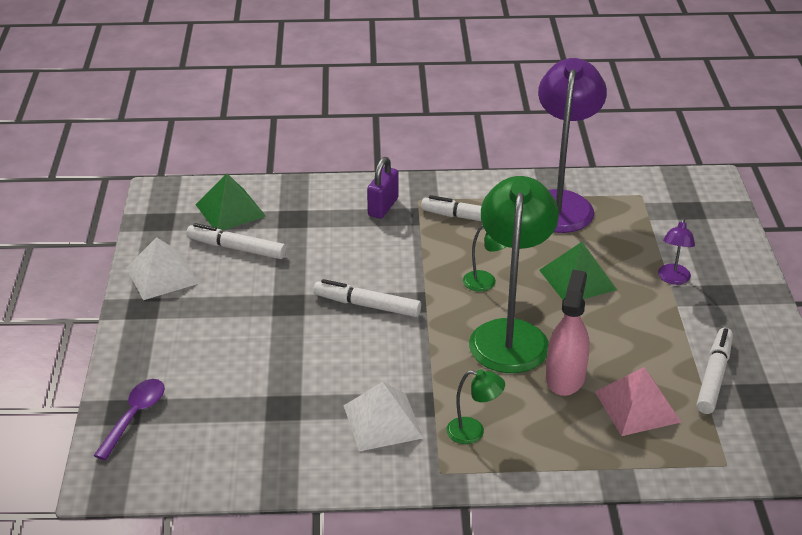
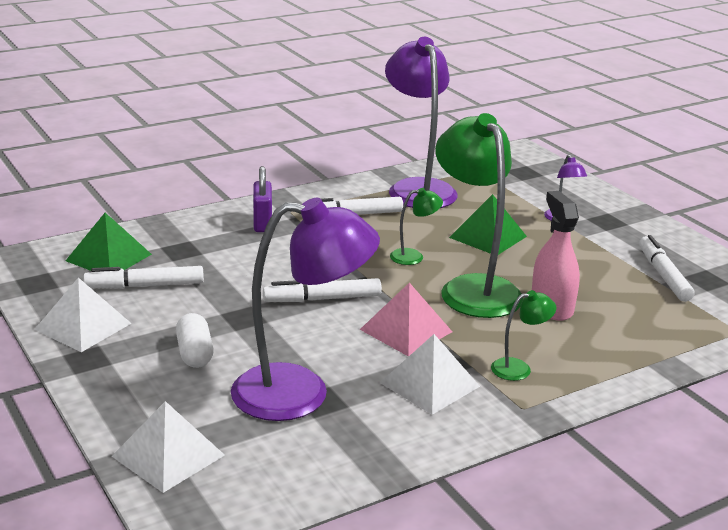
camera: 30 degrees left, 10 degrees down
purple spoon [93,379,165,460] -> white pyramid [112,401,225,493]
pink pyramid [595,367,681,436] -> pink pyramid moved to [360,283,452,357]
none -> white capsule [176,313,214,368]
none -> purple lamp [231,198,380,421]

